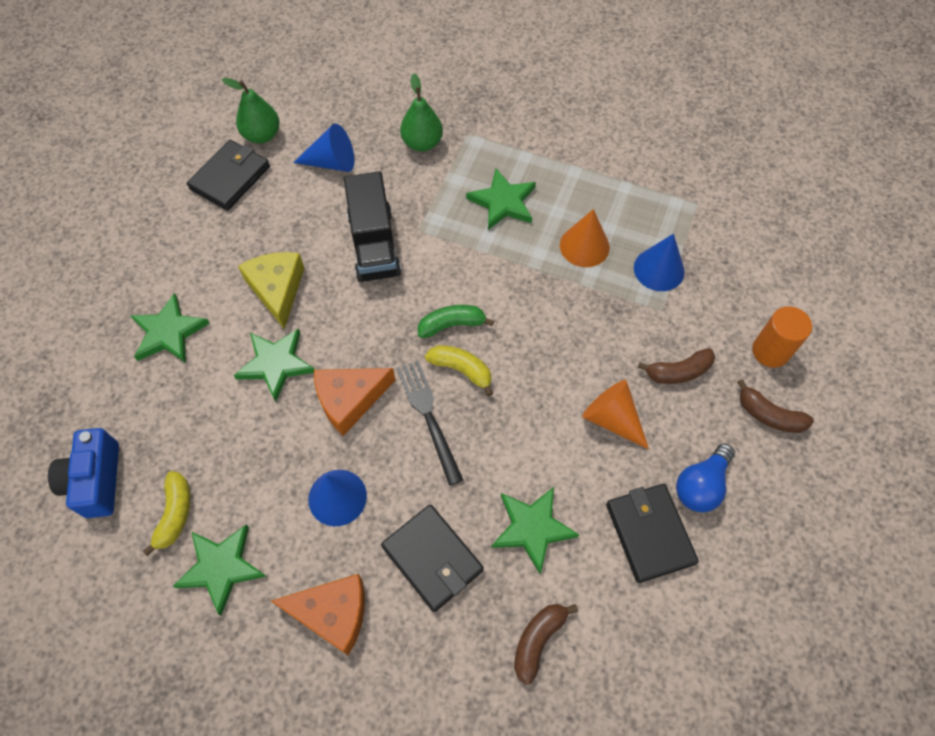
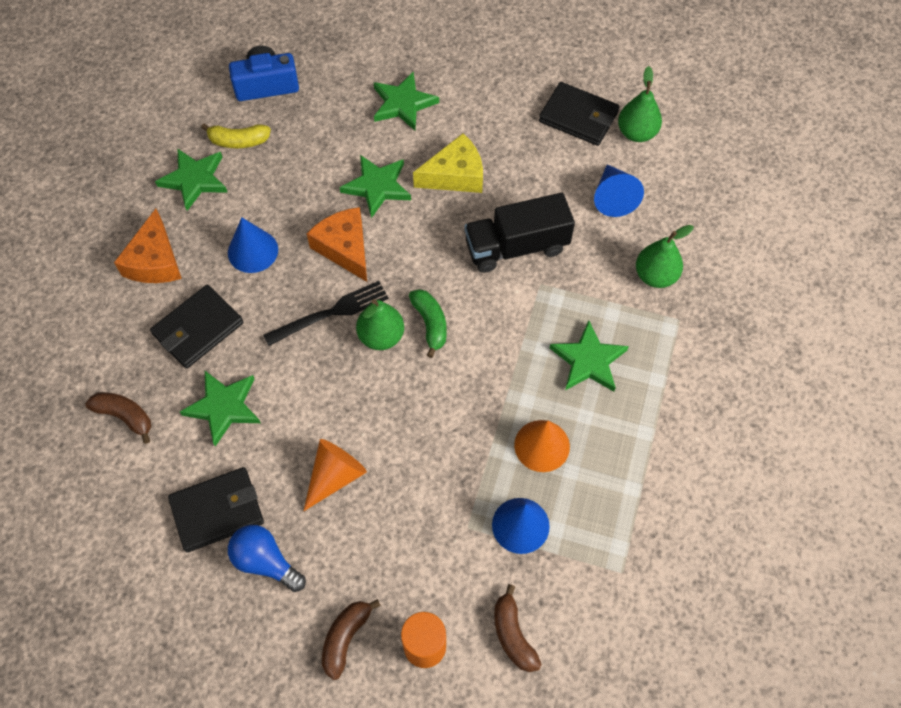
camera: 85 degrees right, 0 degrees up
yellow banana [425,345,493,396] -> green pear [356,299,404,350]
brown banana [637,348,715,384] -> brown banana moved to [494,584,542,672]

